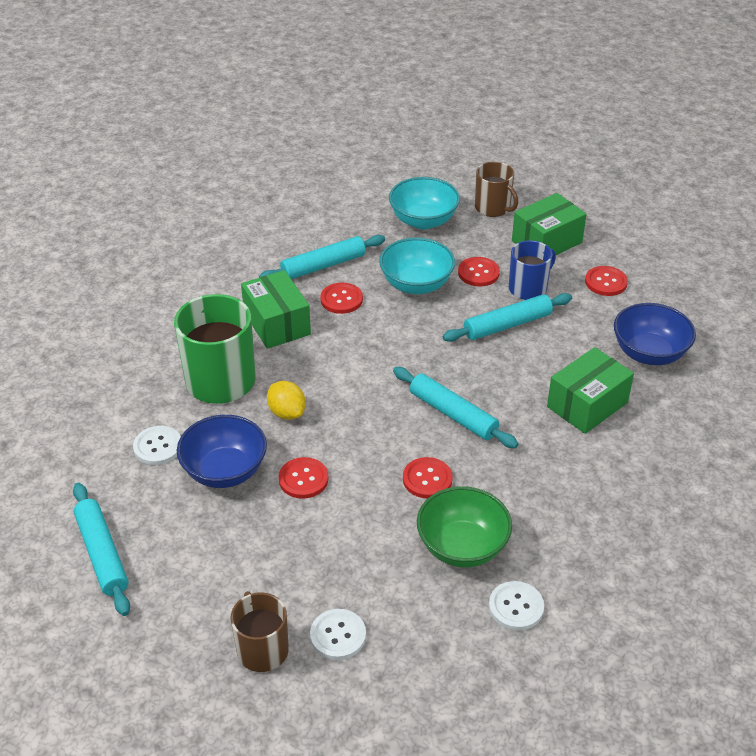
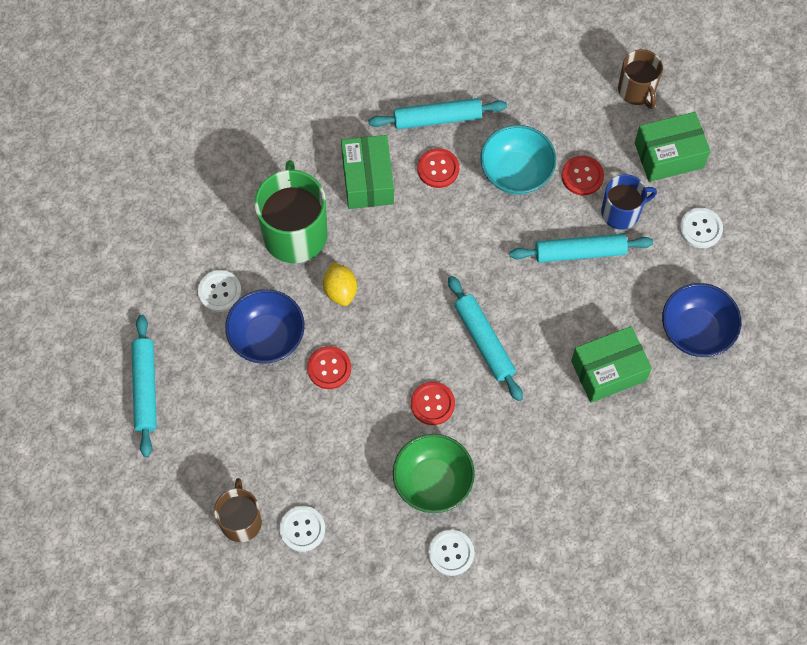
camera: 20 degrees right, 25 degrees up
turquoise bowl [389,177,460,229] -> none
red button [585,266,628,296] -> white button [680,208,723,248]

